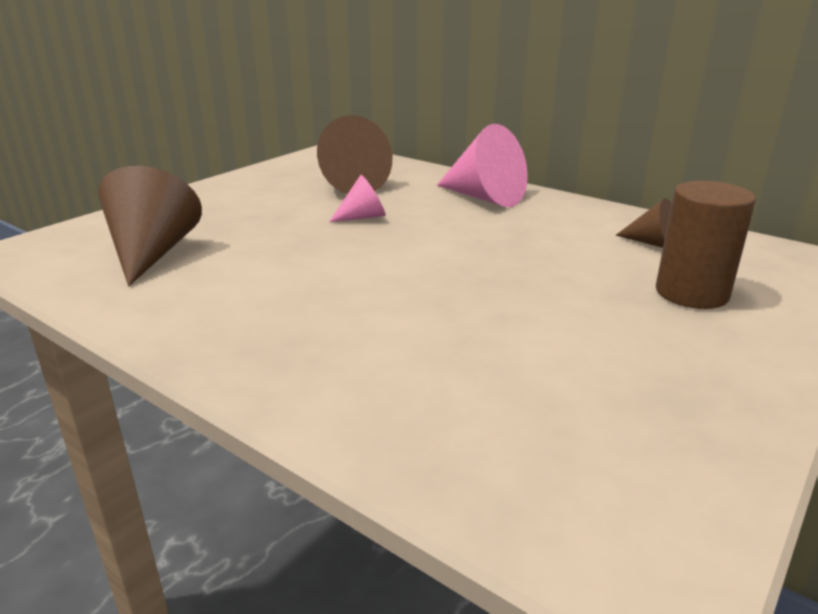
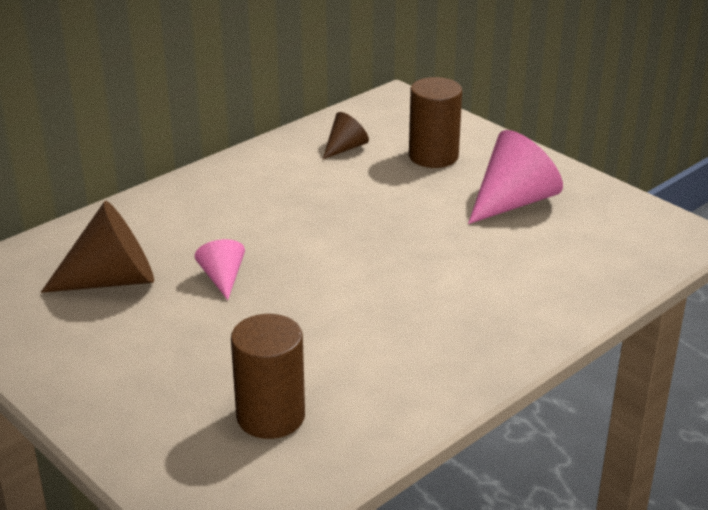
camera: 80 degrees left, 5 degrees up
brown cone [98,166,202,286] -> brown cylinder [231,314,305,439]
pink cone [437,124,528,207] -> pink cone moved to [468,130,563,224]

